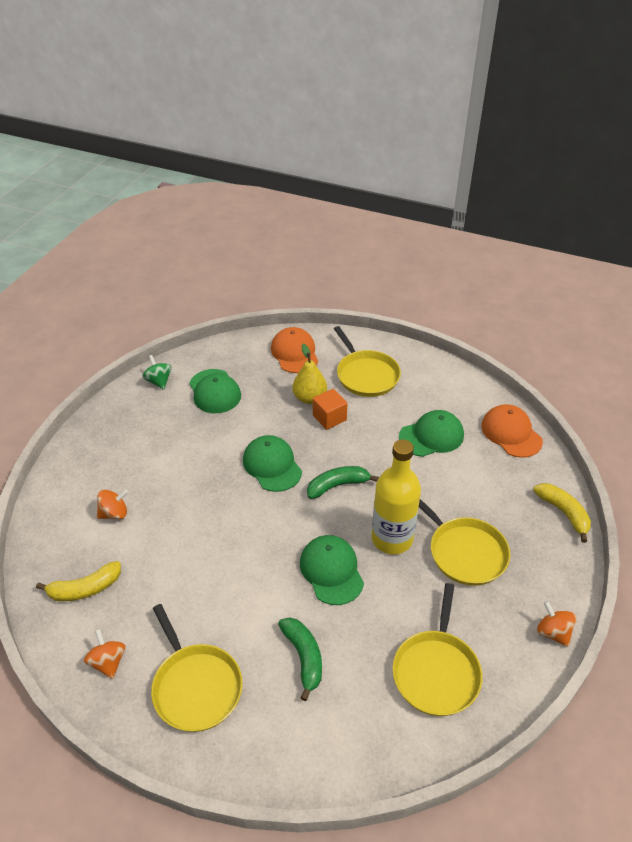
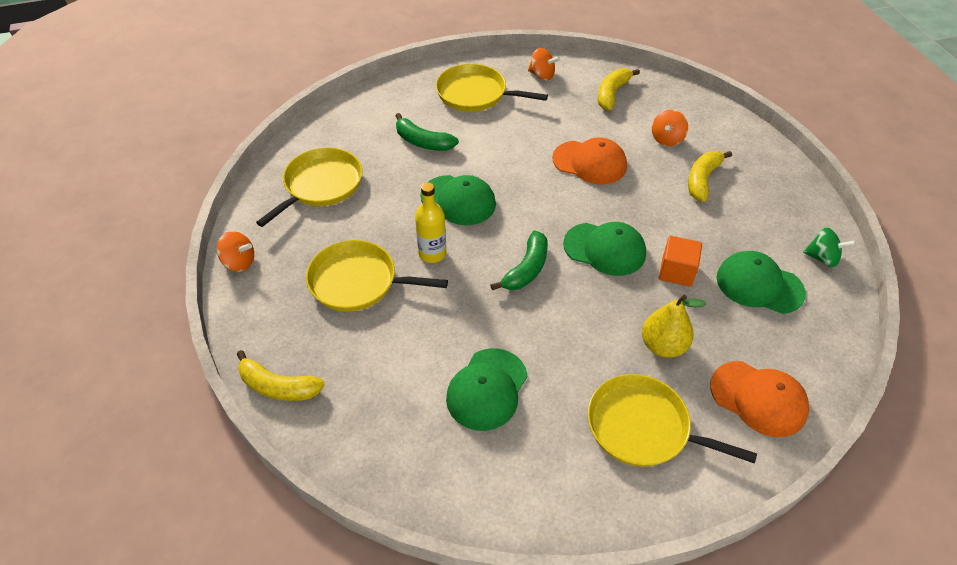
camera: 140 degrees right, 5 degrees up
orange cube [313,389,348,430] -> orange cube moved to [659,236,702,287]
yellow bottle [371,439,421,554] -> yellow bottle [415,182,446,263], size x0.61
yellow pan [392,583,482,716] -> yellow pan turned 60 degrees clockwise [256,148,363,227]
orange cap [481,404,543,458] -> orange cap moved to [552,137,627,184]
none -> yellow banana [688,151,732,202]

